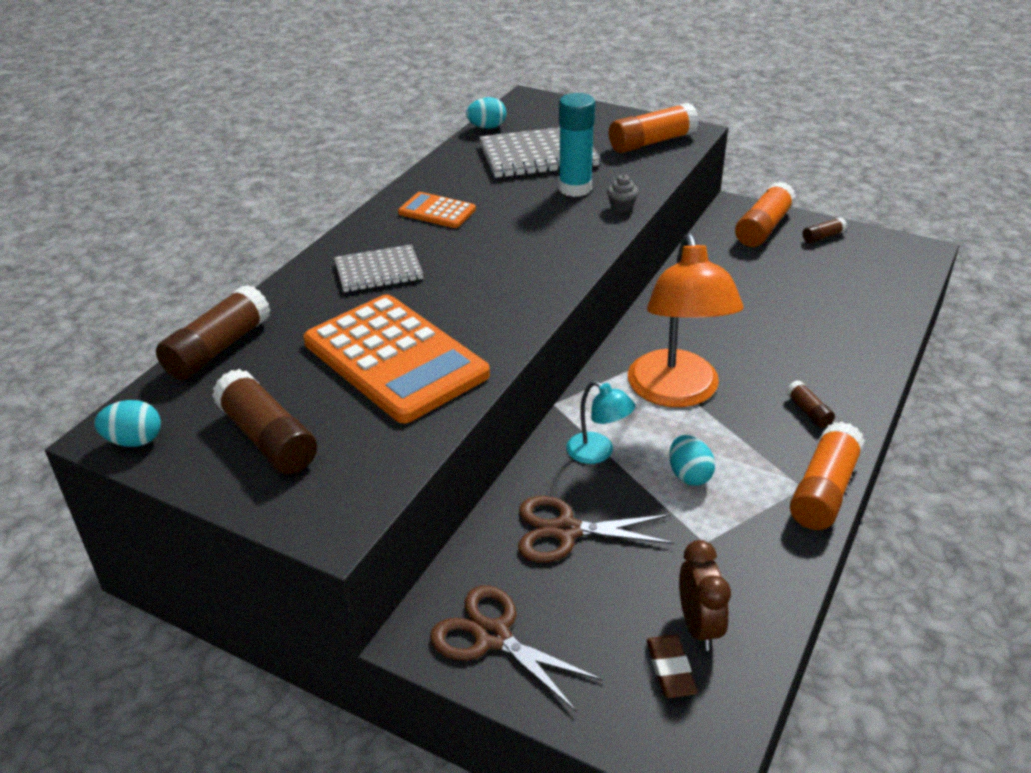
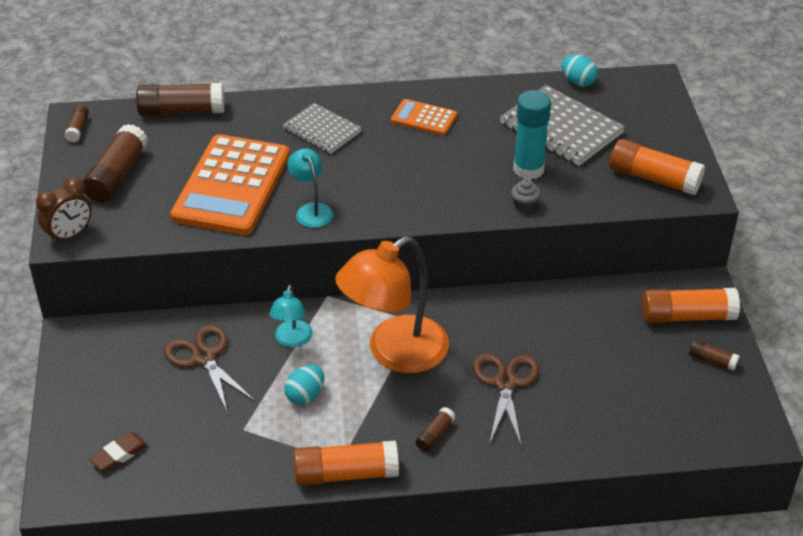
camera: 55 degrees right, 5 degrees up
turquoise egg [94,400,161,447] -> brown glue stick [65,105,89,142]
orange calculator [398,192,476,228] -> orange calculator turned 60 degrees counterclockwise [391,99,457,136]
brown scissors [430,585,603,711] -> brown scissors moved to [473,353,539,447]
brown clock [679,540,731,651] -> brown clock moved to [36,177,92,245]
none -> turquoise lamp [287,148,333,228]

